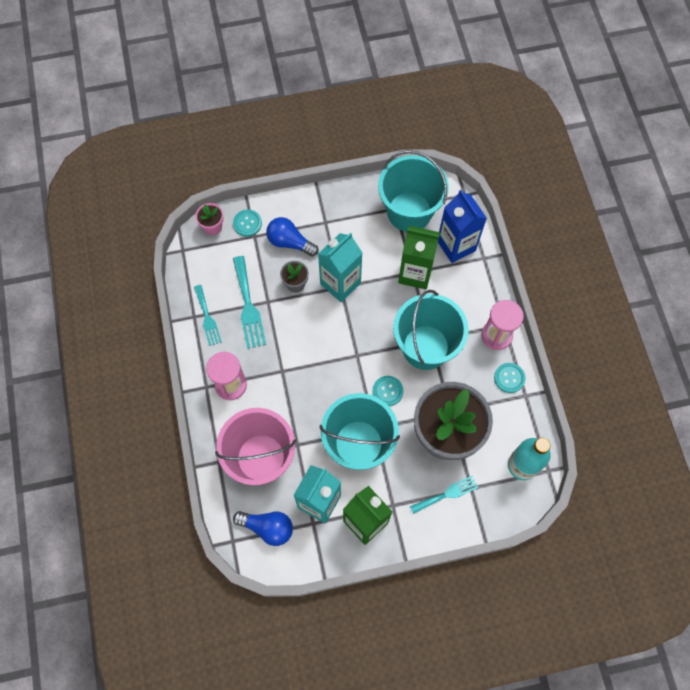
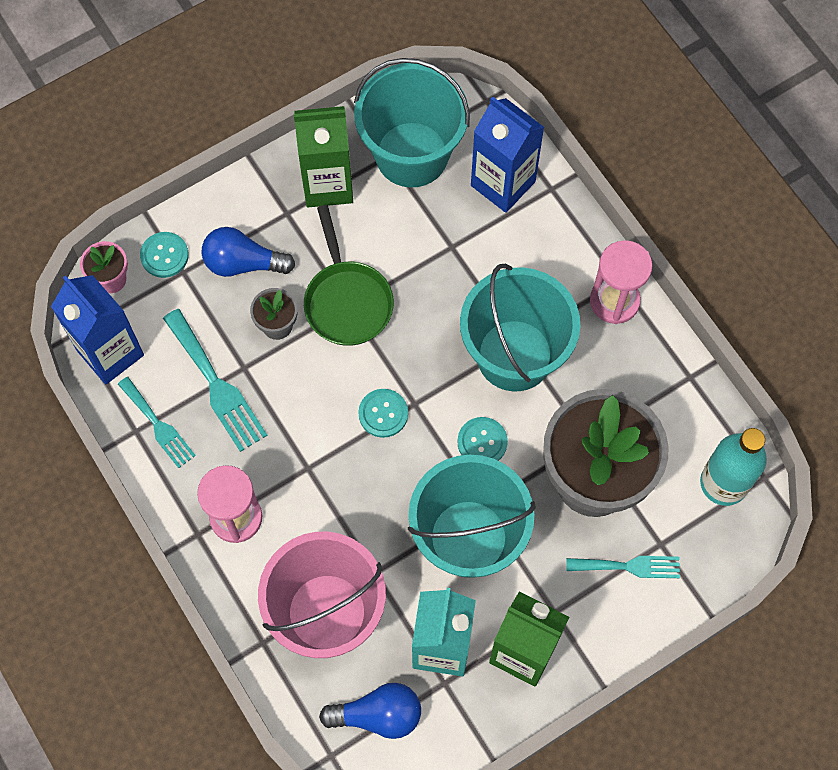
camera: 20 degrees left, 0 degrees up
turquoise carton [318,232,362,302] -> green pan [304,205,394,346]
green carton [398,226,440,290] -> green carton moved to [294,106,353,207]
turquoise fork [410,476,478,514] -> turquoise fork turned 45 degrees clockwise [566,556,680,578]
turquoise button [494,363,525,393] -> turquoise button moved to [358,389,408,438]
none -> blue carton [51,275,144,384]

